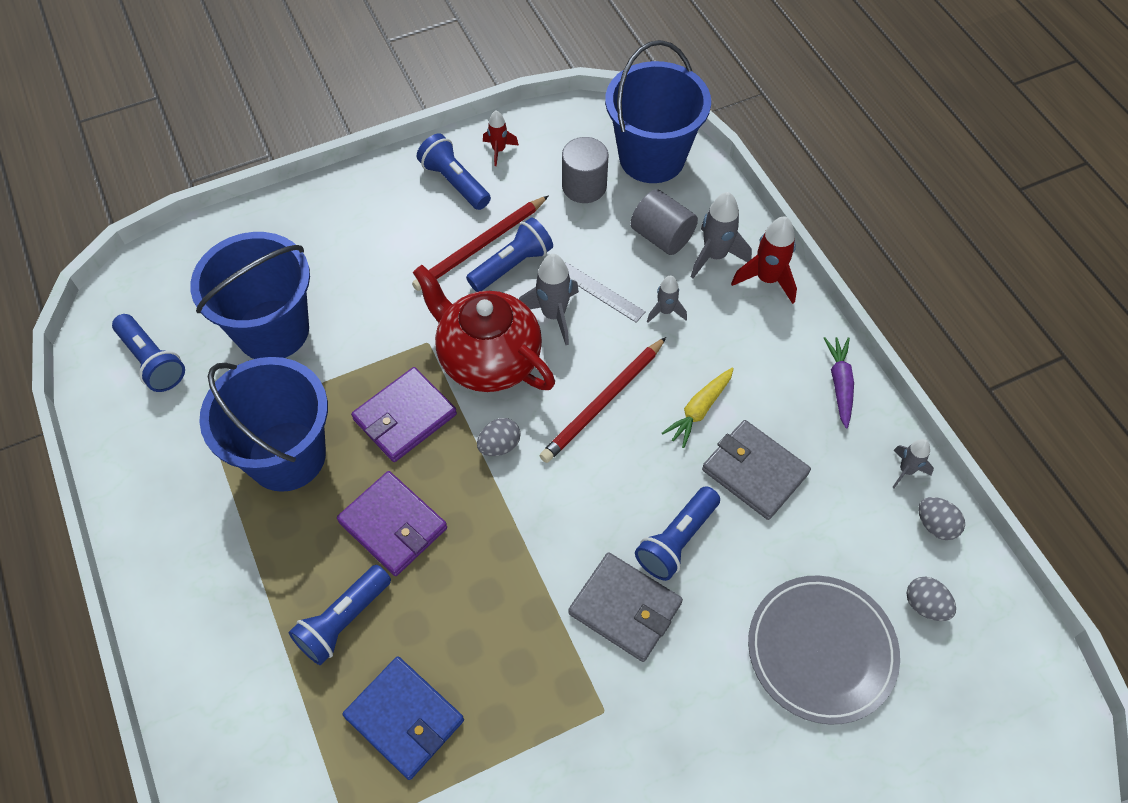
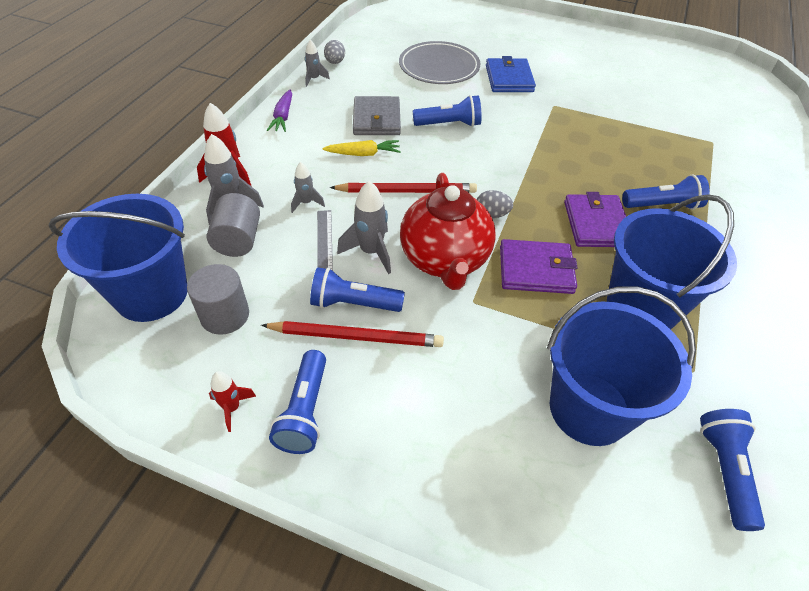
camera: 135 degrees left, 10 degrees down
blue wallet [343,656,464,780] -> blue wallet moved to [486,56,536,92]
grey wallet [568,552,683,662] -> none
purple carrot [824,337,854,428] -> purple carrot turned 45 degrees counterclockwise [267,90,292,132]
grey egg [906,577,956,621] -> none

